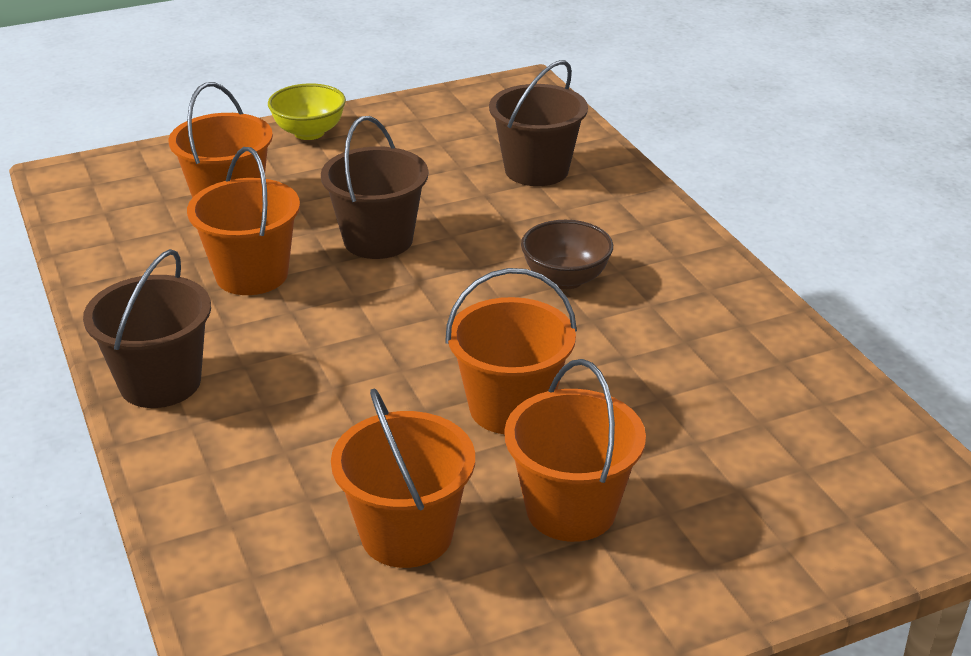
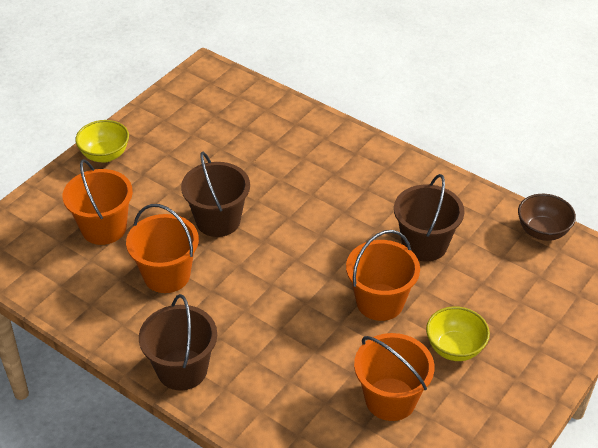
camera: 30 degrees left, 10 degrees up
brown bucket [489,60,588,186] -> brown bucket moved to [394,174,465,261]
orange bucket [504,359,646,542] -> yellow bowl [426,306,490,361]
brown bowl [521,220,613,289] -> brown bowl moved to [518,194,576,241]

